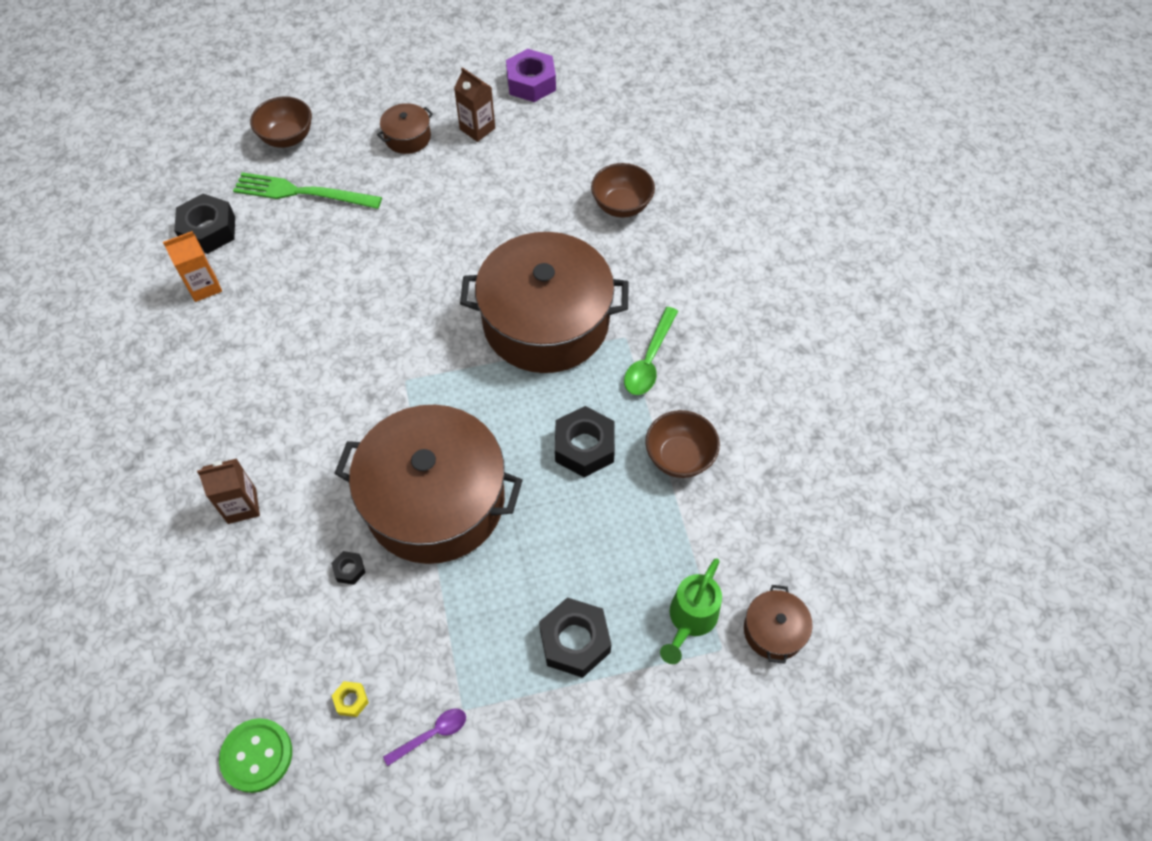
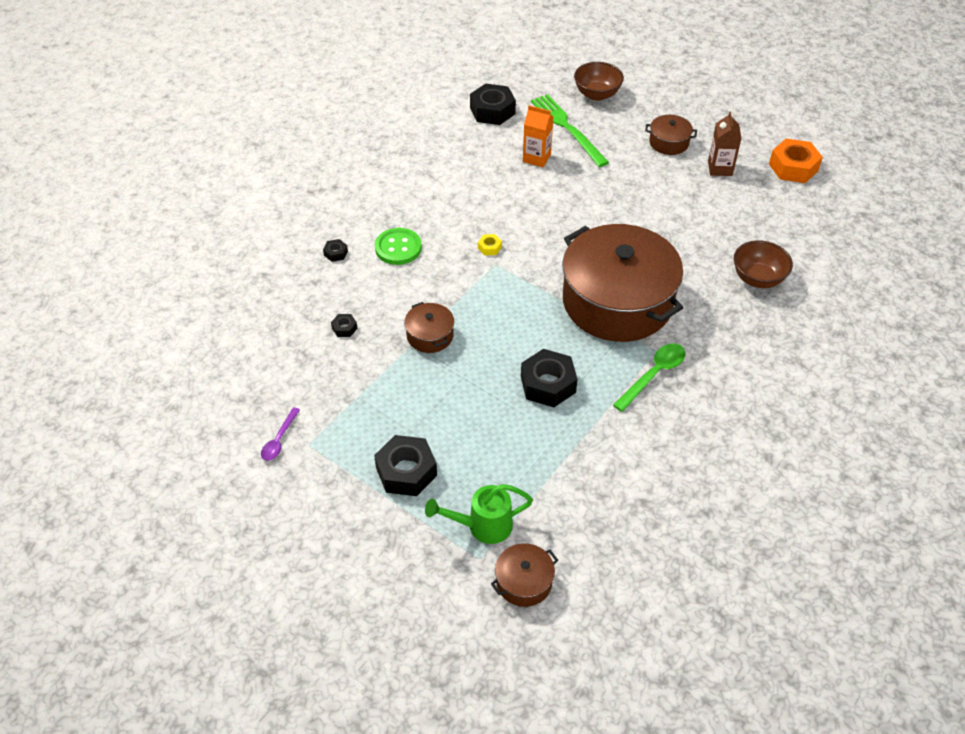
camera: 50 degrees right, 10 degrees down
orange carton [163,231,222,302] -> orange carton moved to [523,105,553,167]
brown carton [197,459,260,524] -> black nut [323,239,348,262]
green button [219,718,292,793] -> green button moved to [375,228,422,265]
yellow nut [332,681,369,717] -> yellow nut moved to [478,234,502,256]
brown pot [334,405,523,564] -> brown pot [404,302,454,353], size x0.41
purple spoon [383,709,466,766] -> purple spoon turned 90 degrees clockwise [261,407,300,461]
purple nut [506,49,556,102] -> orange nut [769,138,823,183]
green spoon [624,307,678,395] -> green spoon turned 150 degrees clockwise [613,343,685,412]
brown bowl [645,410,720,478] -> none

